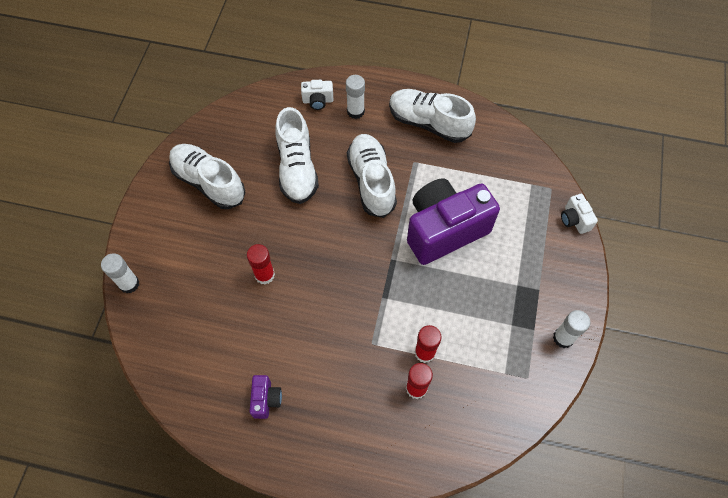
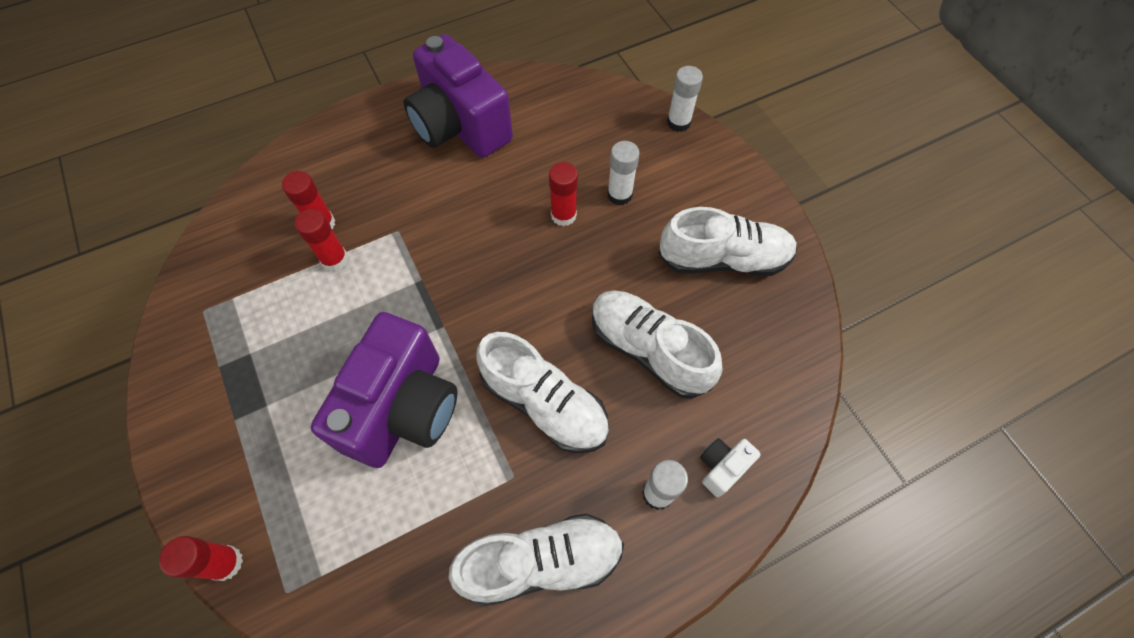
camera: 140 degrees right, 0 degrees up
purple camera [249,375,282,419] -> purple camera [404,34,513,158], size x2.42
white glue stick [553,310,590,348] -> white glue stick moved to [607,141,640,205]
white camera [561,194,598,234] -> red glue stick [159,536,243,581]

